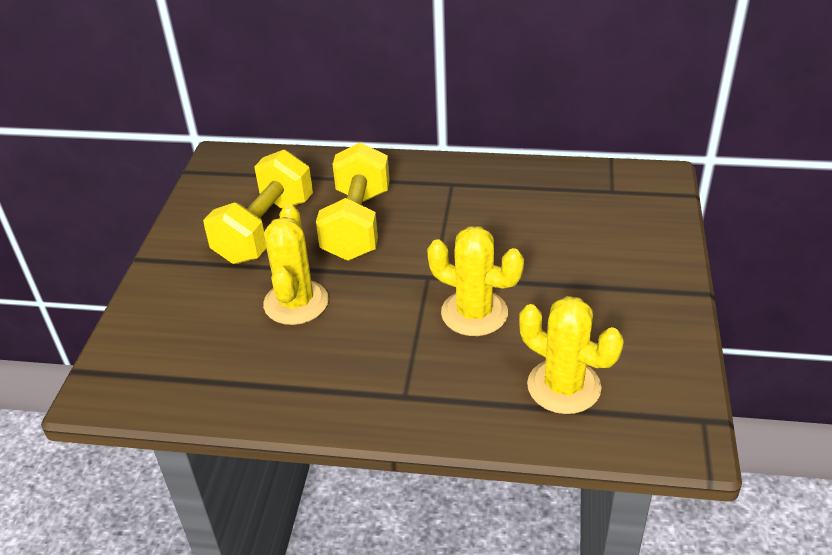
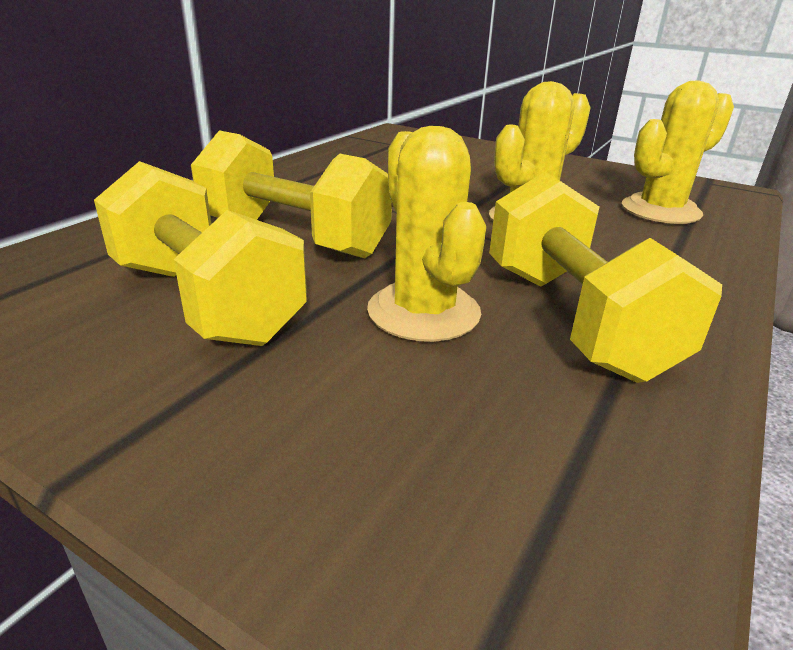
camera: 70 degrees left, 10 degrees down
yellow cactus [263,204,329,325] -> yellow cactus turned 45 degrees clockwise [367,126,486,342]
none -> yellow dumbbell [489,172,722,383]

